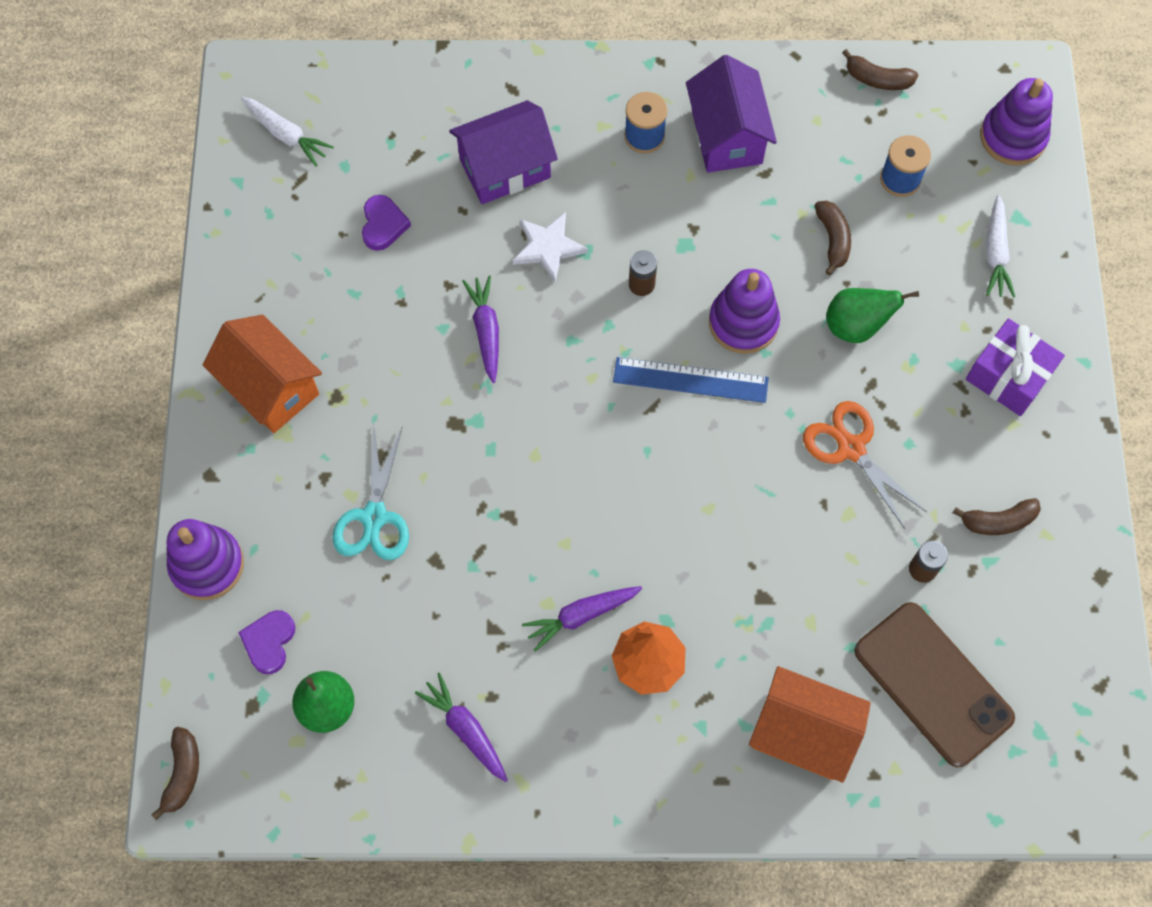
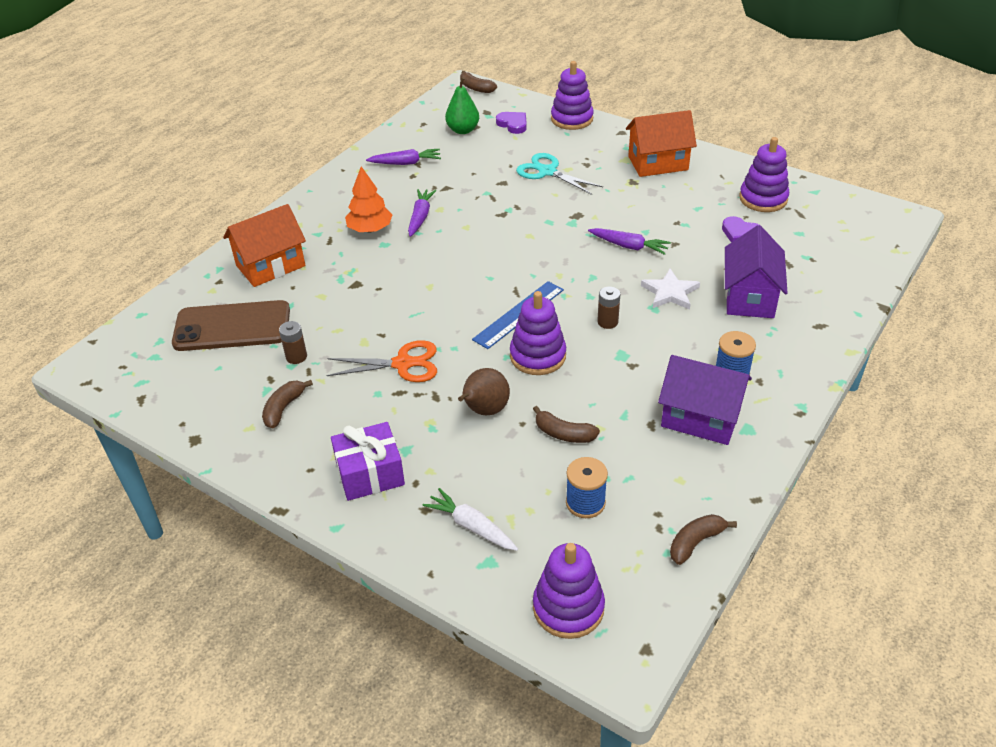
camera: 125 degrees right, 25 degrees down
white carrot [241,97,334,166] -> none
green pear [826,288,919,343] -> brown pear [458,368,510,415]
none -> purple stacking toy [739,137,789,212]

